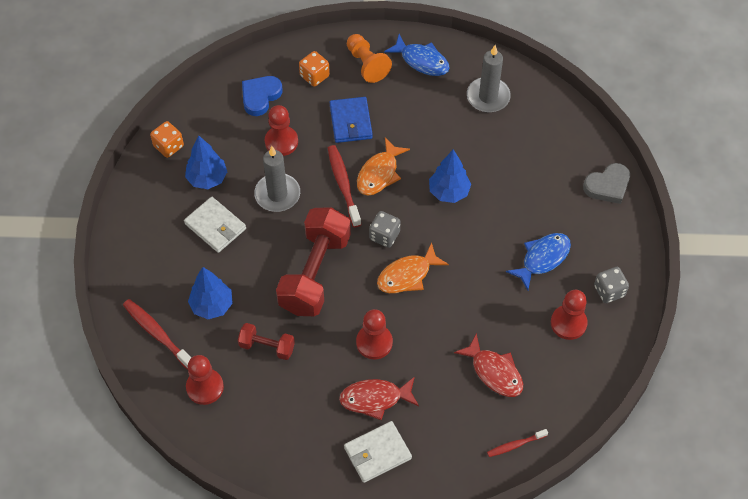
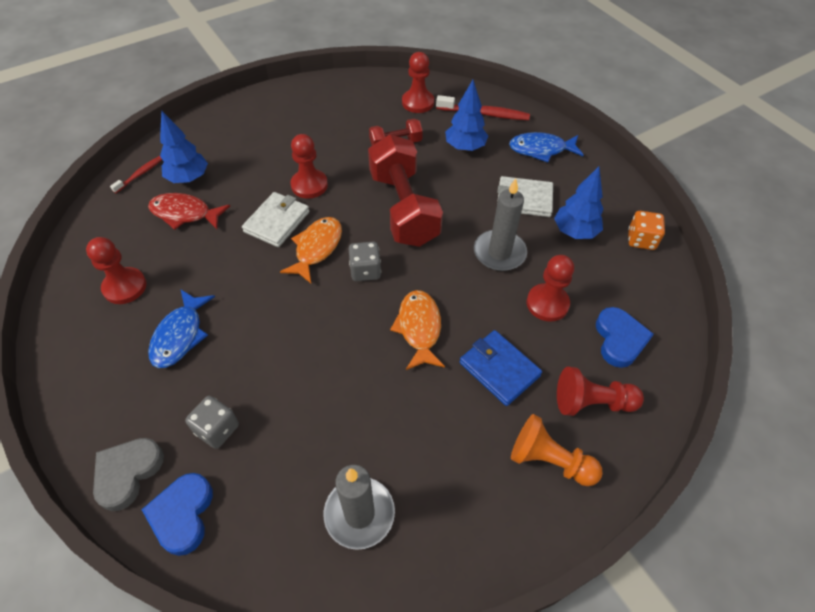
camera: 145 degrees right, 5 degrees down
orange dice [299,51,330,87] -> red pawn [557,367,644,416]
red toothbrush [328,145,362,227] -> none
red fish [339,377,419,420] -> none
white wallet [344,421,412,483] -> white wallet moved to [242,192,309,247]
blue fish [384,34,450,76] -> blue fish moved to [509,132,583,162]
blue tree [429,149,471,203] -> blue tree moved to [160,110,208,183]
grey dice [594,267,629,303] -> grey dice moved to [185,396,239,449]
none -> blue heart [141,473,213,556]

